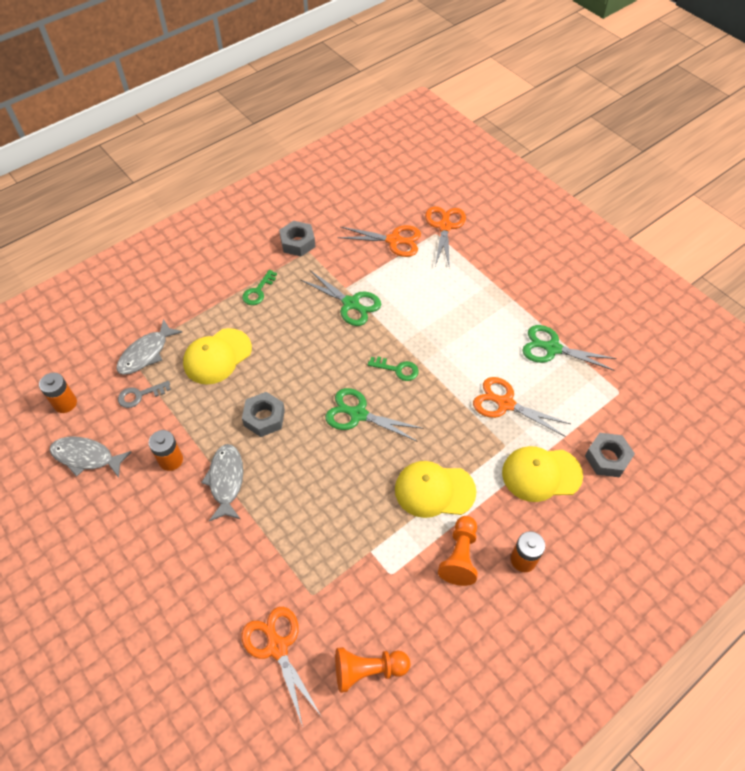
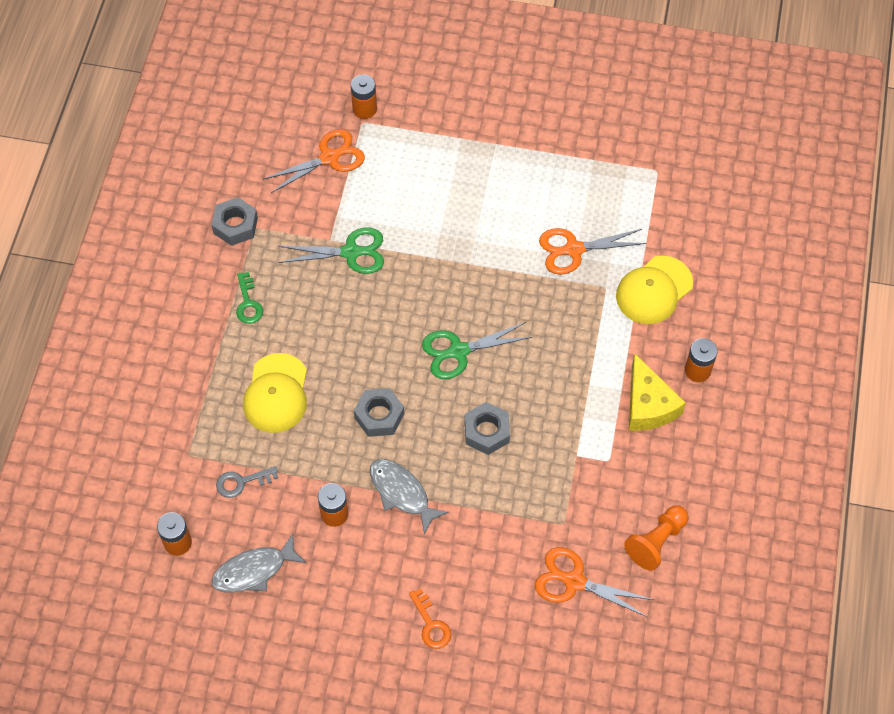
camera: 40 degrees left, 5 degrees up
grey fish [117,319,182,375] -> none
grey key [118,381,171,408] -> grey key turned 45 degrees clockwise [216,466,278,498]
green key [368,357,419,381] -> none
yellow cap [395,461,477,518] -> none
orange scissors [425,206,466,269] -> orange battery [351,74,377,119]
orange pawn [438,516,478,586] -> yellow cheese [629,354,686,431]
green scissors [522,325,617,371] -> none
grey nut [585,433,635,477] -> grey nut moved to [465,402,510,455]
none -> orange key [409,589,451,649]

